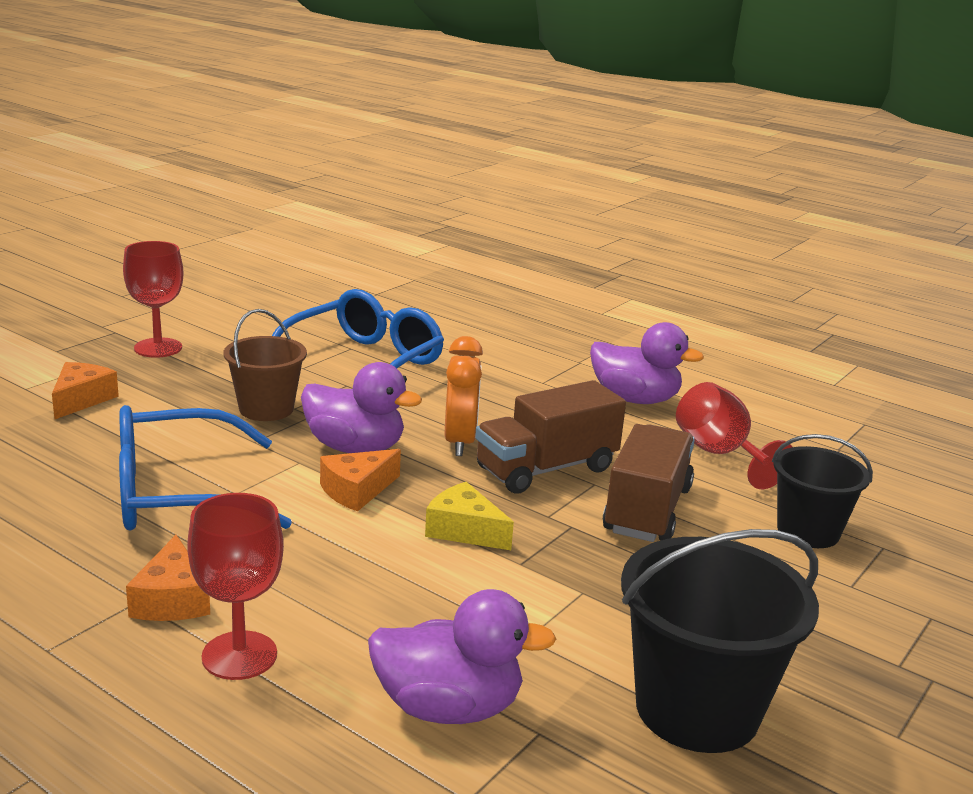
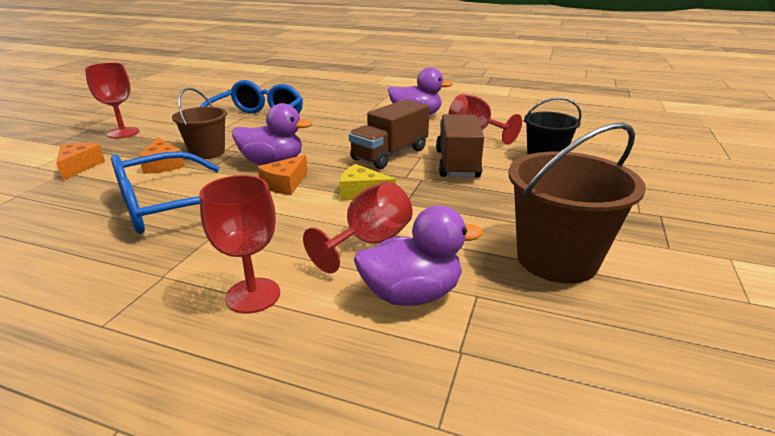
camera: 15 degrees left, 5 degrees up
orange cheese [126,535,210,621] -> orange cheese moved to [138,138,185,174]
orange clock [445,336,483,456] -> none
black bucket [621,529,819,753] -> brown bucket [508,122,646,283]
none -> red goblet [303,181,412,274]

